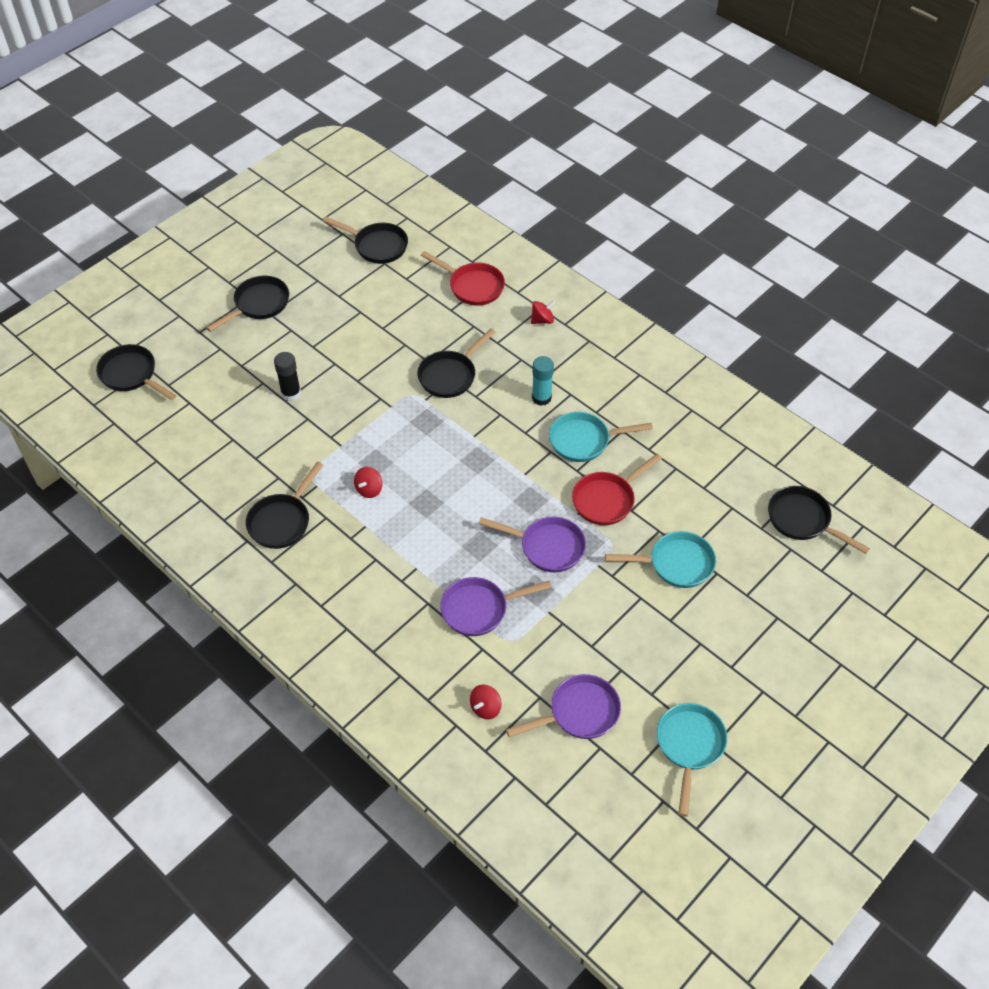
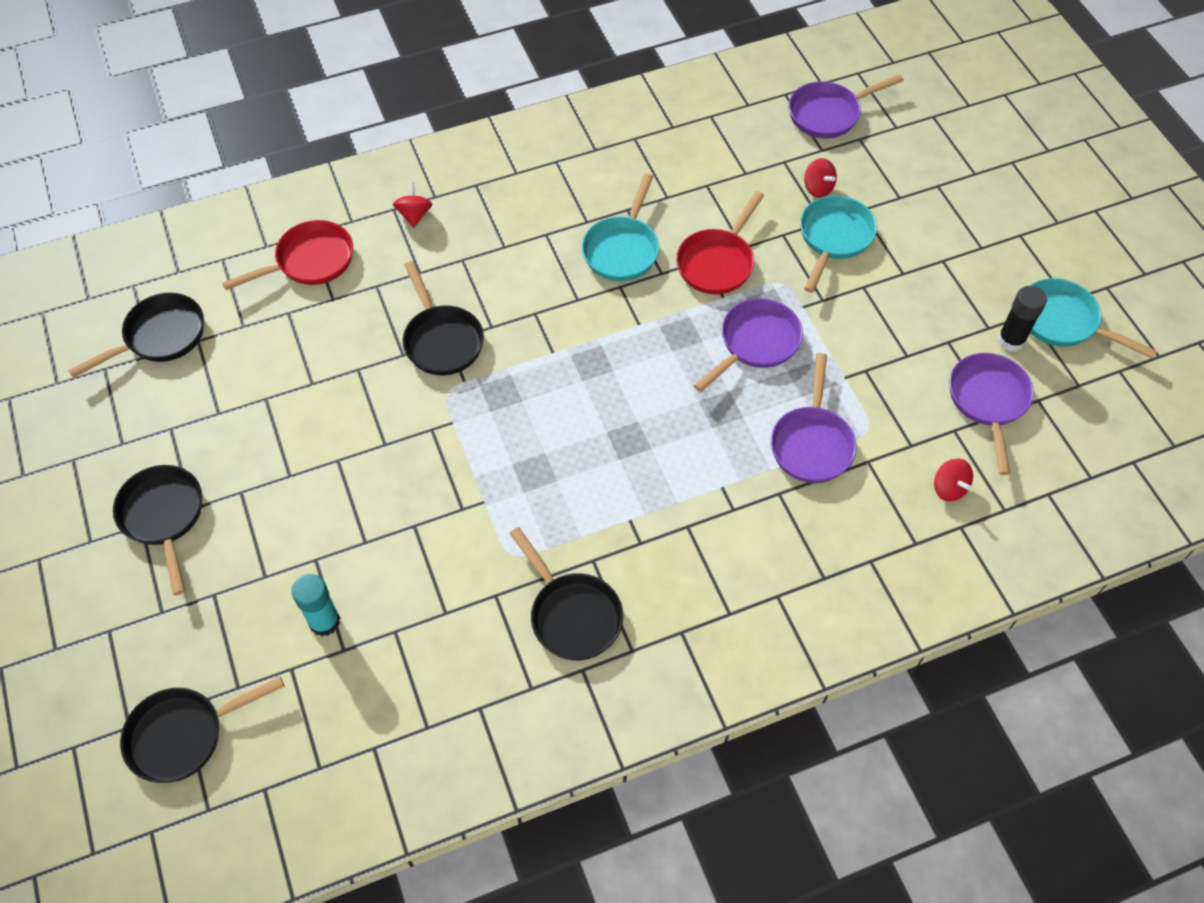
camera: 65 degrees left, 5 degrees up
black glue stick [274,352,301,401] -> black glue stick moved to [997,286,1047,352]
red spinning top [354,467,383,498] -> red spinning top moved to [804,158,837,198]
turquoise glue stick [532,356,554,406] -> turquoise glue stick moved to [291,574,340,636]
red pan [572,454,662,525] -> red pan turned 45 degrees clockwise [676,191,764,295]
black pan [768,486,870,554] -> purple pan [789,74,904,138]

